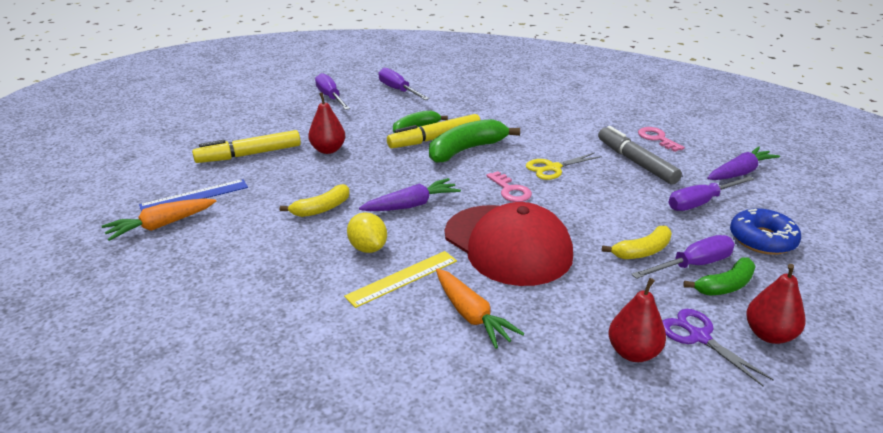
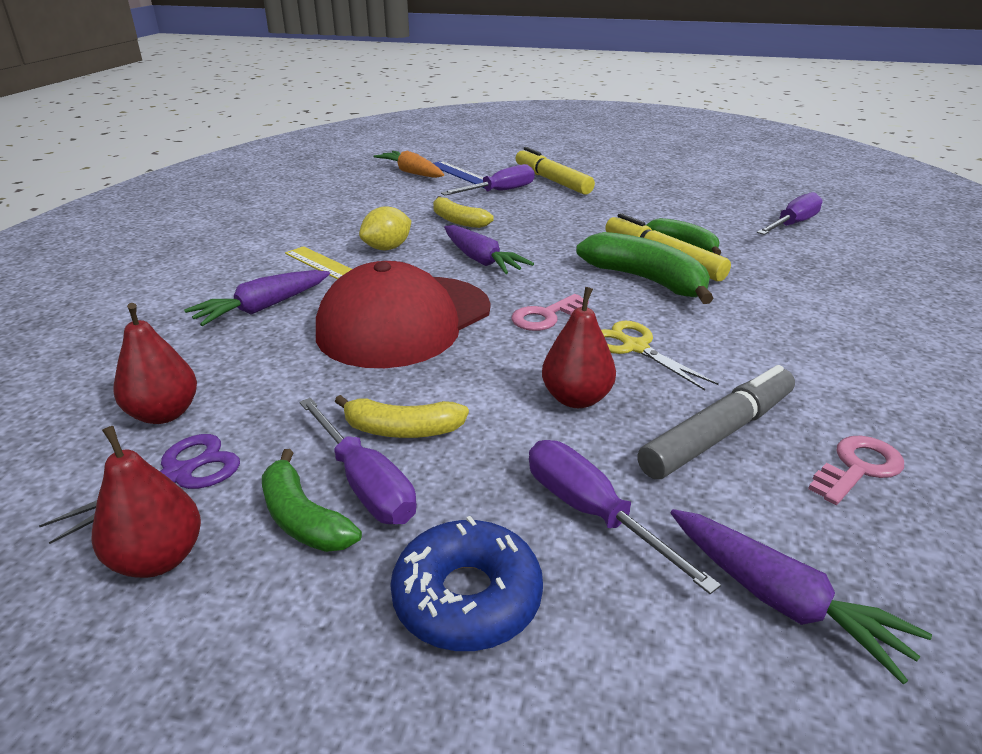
camera: 80 degrees right, 0 degrees up
red pear [308,92,345,154] -> red pear moved to [542,287,616,408]
purple screwdriver [315,73,350,110] -> purple screwdriver moved to [441,164,535,195]
orange carrot [436,268,524,349] -> purple carrot [184,270,330,326]
yellow banana [602,226,672,259] -> yellow banana turned 45 degrees counterclockwise [335,395,469,438]

